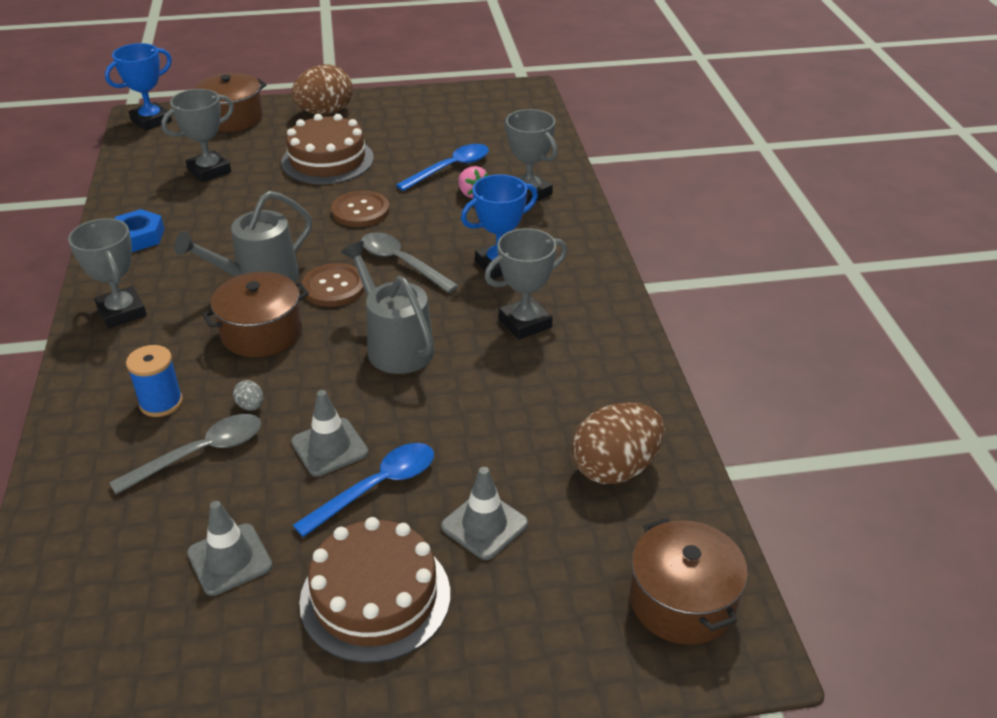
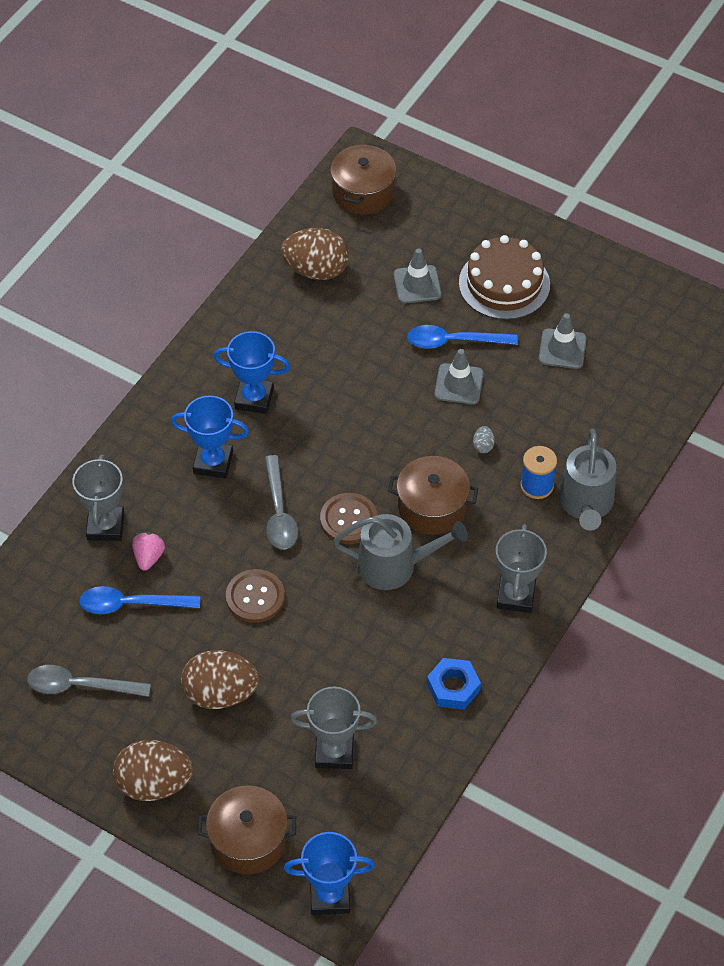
camera: 140 degrees left, 15 degrees up
grey spoon [109,414,261,494] -> grey spoon moved to [27,665,151,697]
brown cake [281,114,374,184] -> brown egg [181,650,259,709]
grey watering can [341,241,434,374] -> grey watering can moved to [559,429,616,531]
grey trophy [484,228,567,340] -> blue trophy [214,331,290,414]

